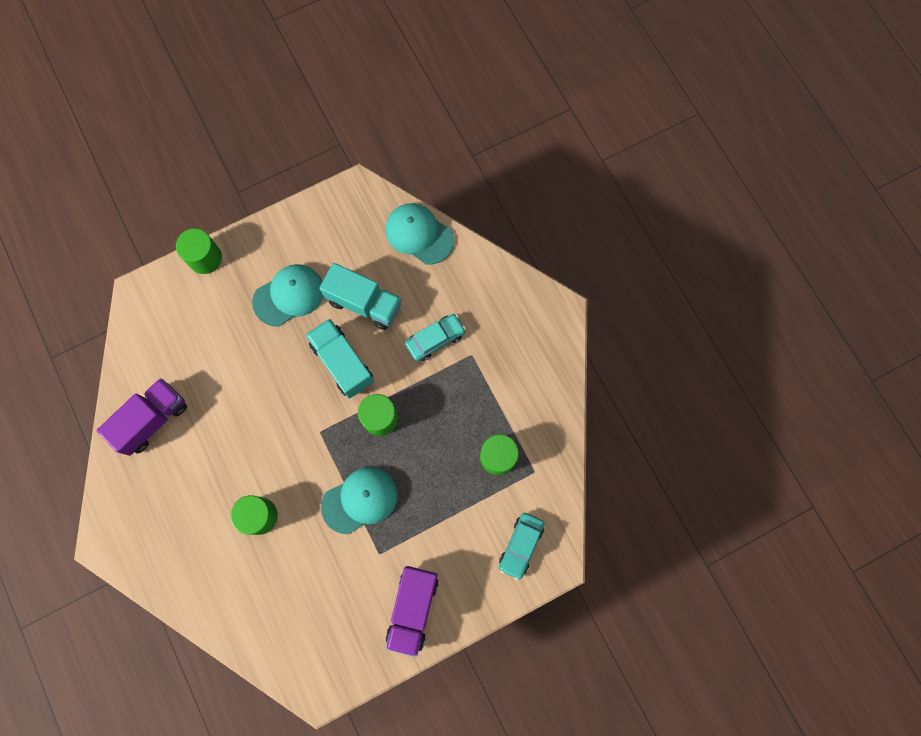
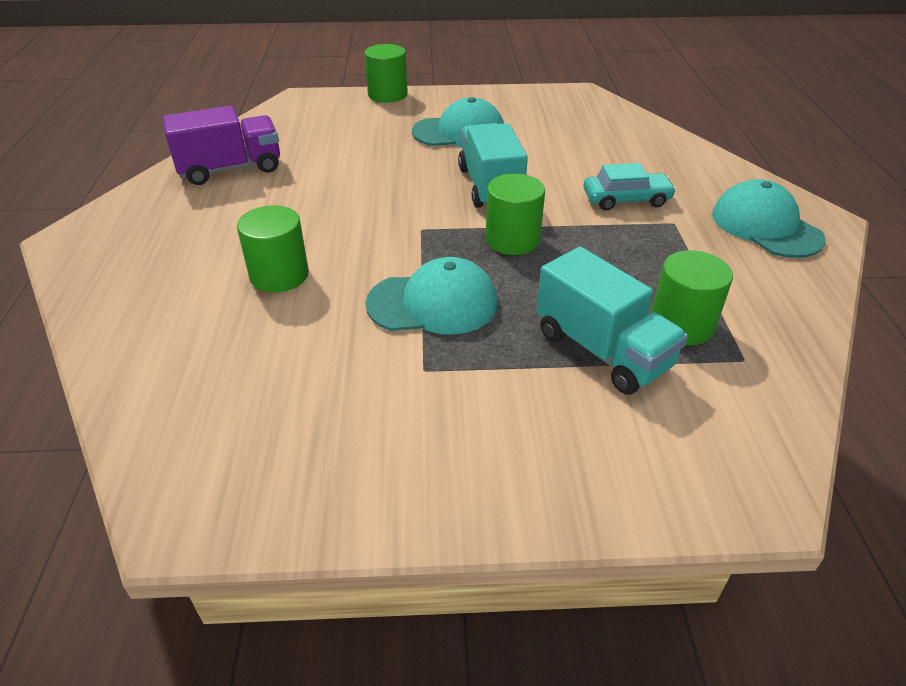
camera: 25 degrees right, 35 degrees down
turquoise truck [319,263,402,330] -> turquoise truck moved to [536,247,688,395]
turquoise cap [386,203,454,265] -> turquoise cap moved to [712,179,826,258]
purple truck [386,566,439,657] -> none
turquoise car [499,513,544,580] -> none

